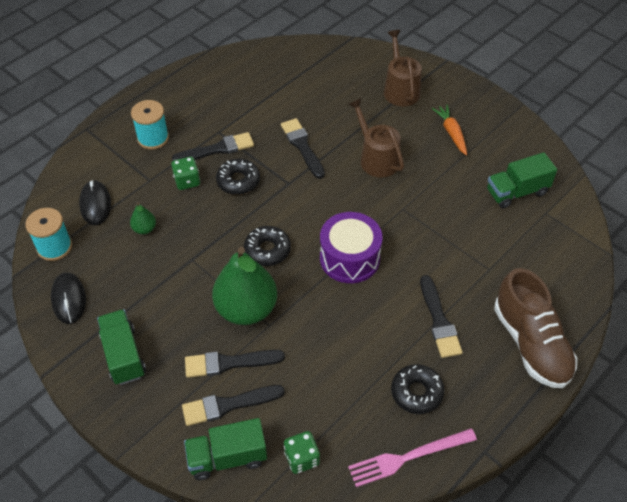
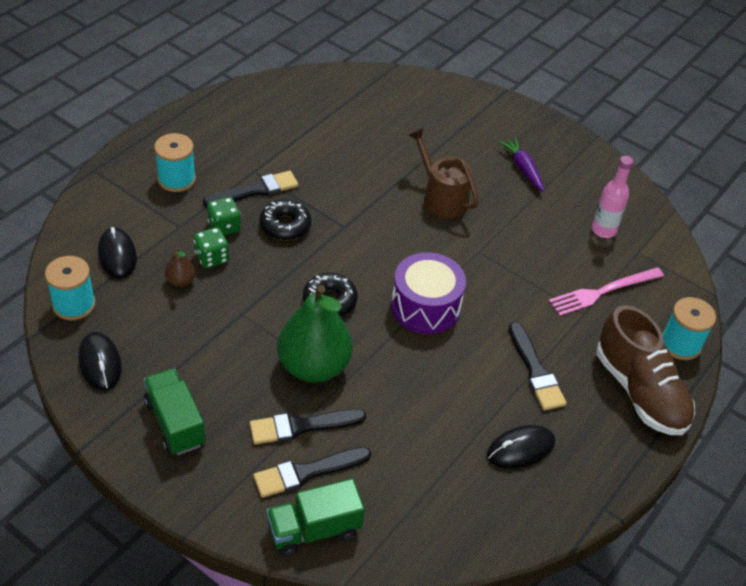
camera: 10 degrees left, 5 degrees down
green pear [130,202,156,234] -> brown pear [165,247,195,287]
black brush [281,118,325,179] -> none
green dice [284,431,320,474] -> green dice moved to [194,227,229,268]
pink fork [348,428,477,487] -> pink fork moved to [549,267,664,316]
brown watering can [384,30,422,106] -> none
black donut [391,364,445,414] -> black mouse [487,425,555,469]
orange carrot [432,105,467,155] -> purple carrot [498,137,544,192]
green truck [487,152,557,208] -> pink bottle [592,156,633,238]
none -> turquoise spool [662,297,716,360]

